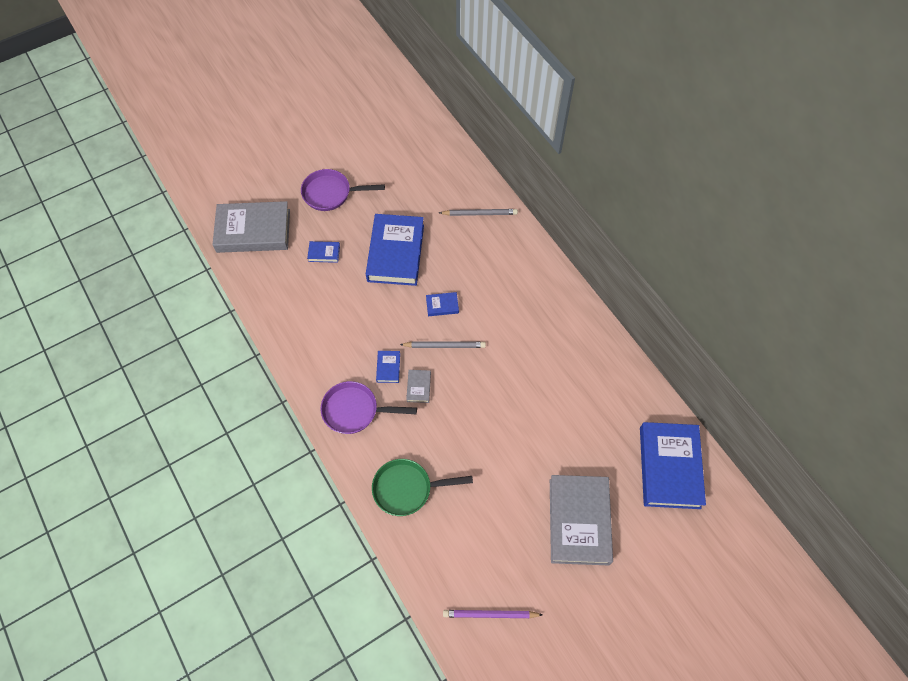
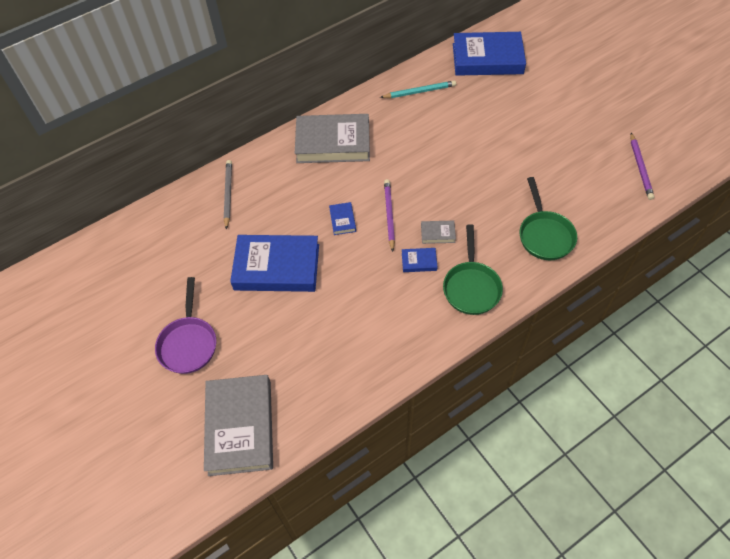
camera: 90 degrees left, 5 degrees down
blue book [307,241,340,263] -> none
purple pan [320,381,417,434] -> green pan [443,224,503,315]
grey pencil [400,341,486,348] -> purple pencil [384,179,395,252]
grey book [550,475,613,566] -> grey book moved to [295,114,370,163]
none -> turquoise pencil [380,80,456,98]

